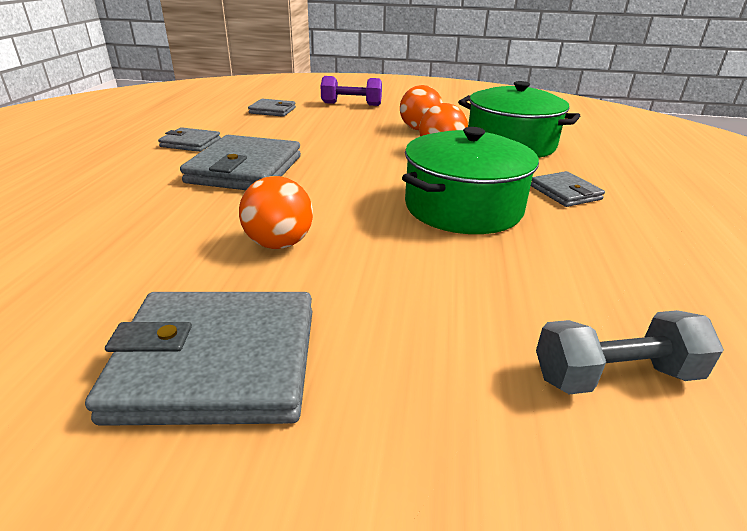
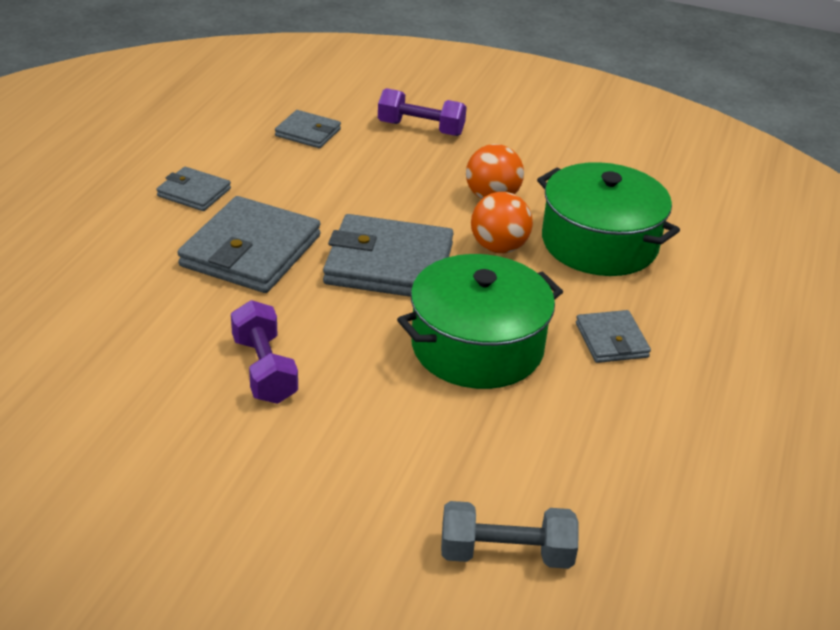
camera: 10 degrees right, 5 degrees up
grey wallet [85,292,312,426] -> grey wallet moved to [323,214,454,297]
orange ball [239,176,313,249] -> purple dumbbell [231,300,298,404]

